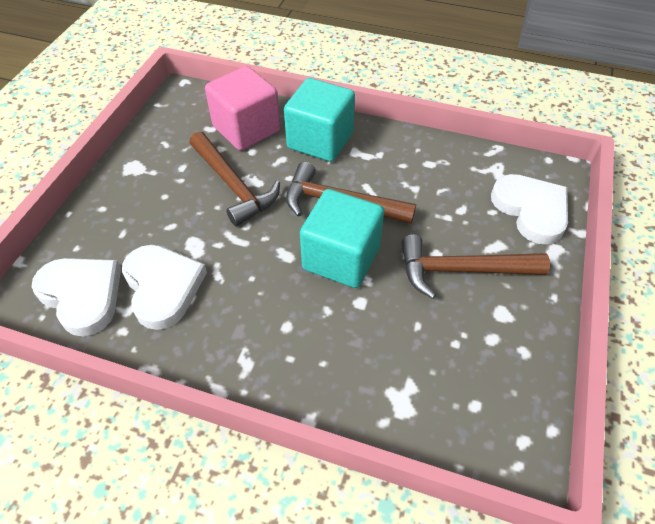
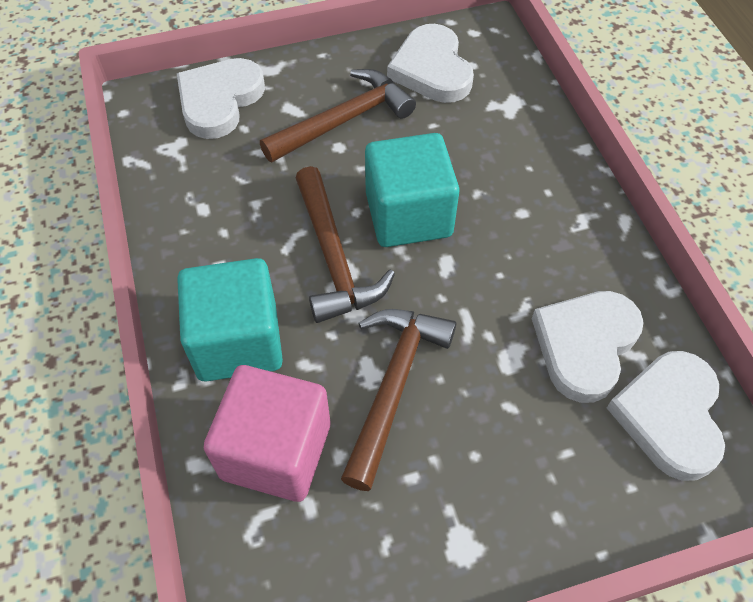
camera: 125 degrees left, 5 degrees up
brown hammer [401,235,550,299] -> brown hammer turned 90 degrees counterclockwise [260,69,416,162]
none -> white heart [387,24,474,103]

